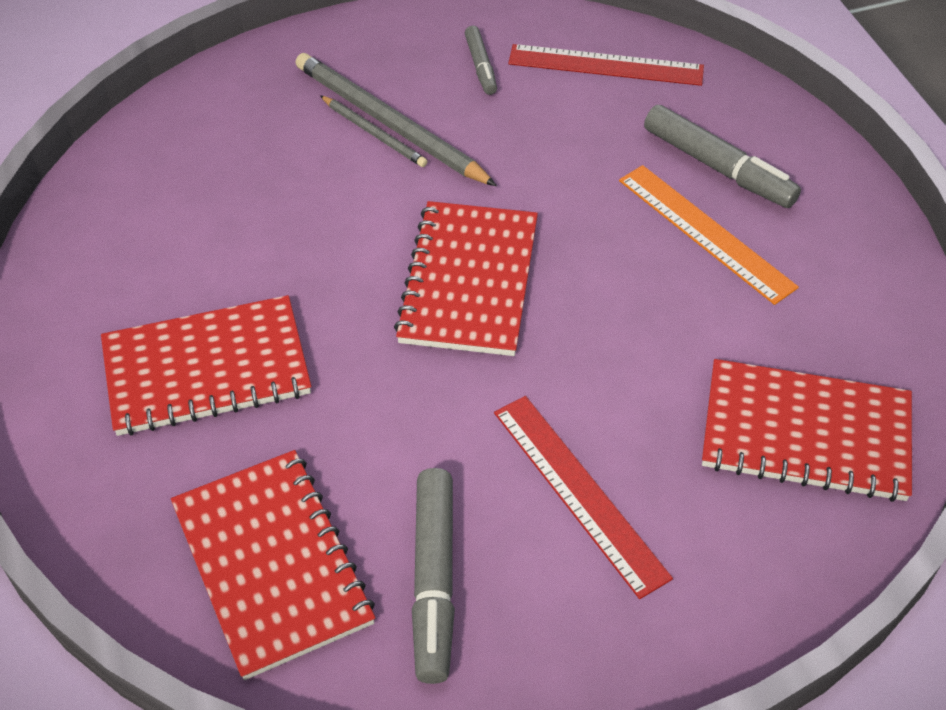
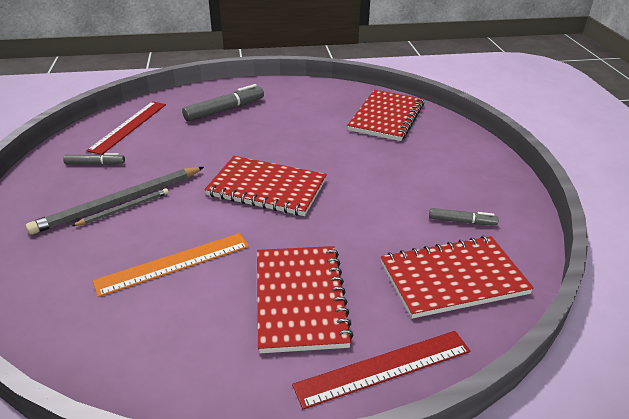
camera: 80 degrees left, 15 degrees down
grey marker [412,468,455,684] -> grey marker [429,208,499,225], size x0.58
red ruler [494,396,673,599] -> red ruler moved to [292,331,470,409]
orange ruler [619,165,799,305] -> orange ruler moved to [93,233,249,297]

